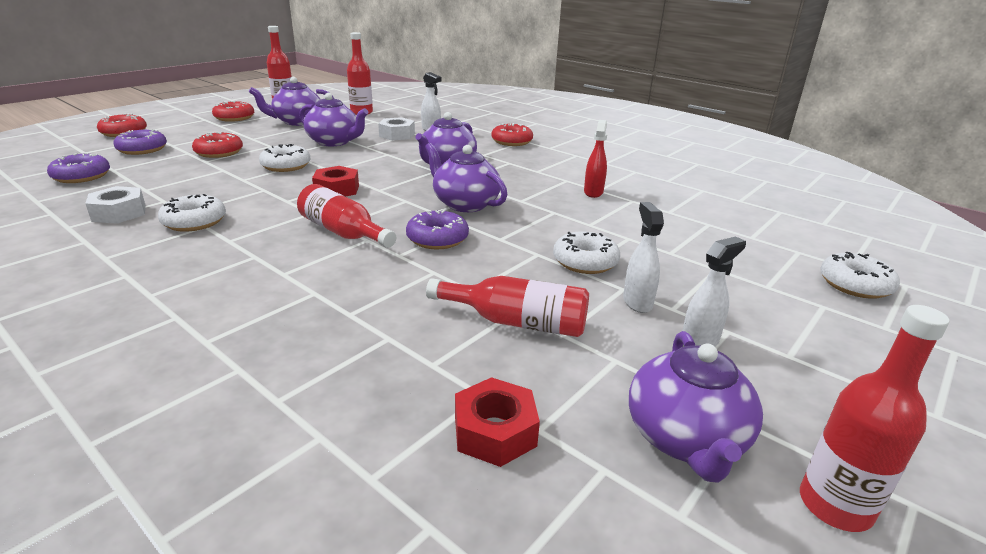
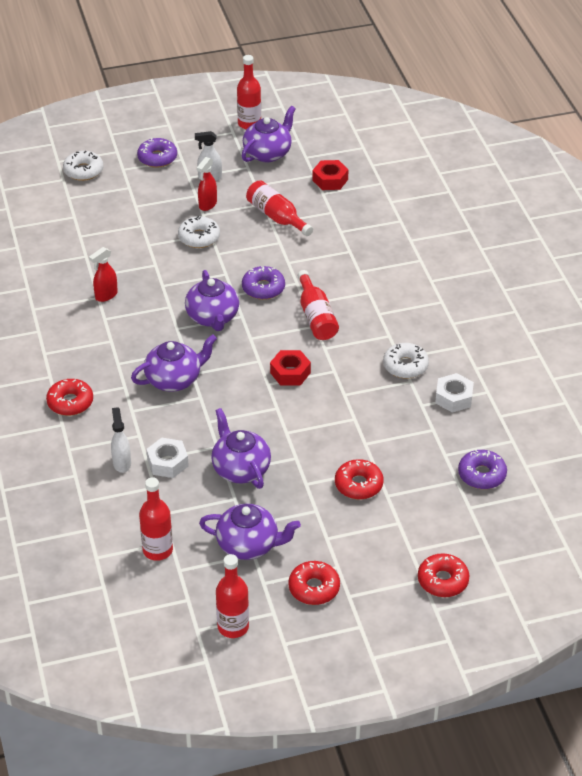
camera: 145 degrees left, 15 degrees up
purple donut [113,129,167,155] -> purple donut moved to [137,138,177,168]
white donut [259,144,310,172] -> none
white spray bottle [623,202,664,313] -> red spray bottle [197,157,217,211]

